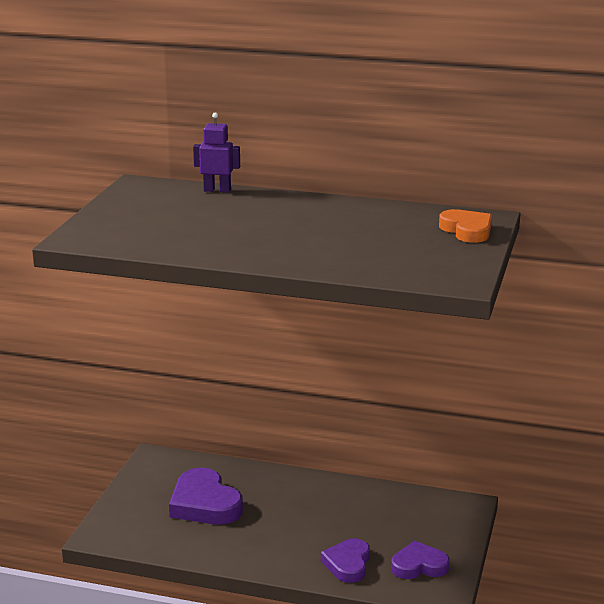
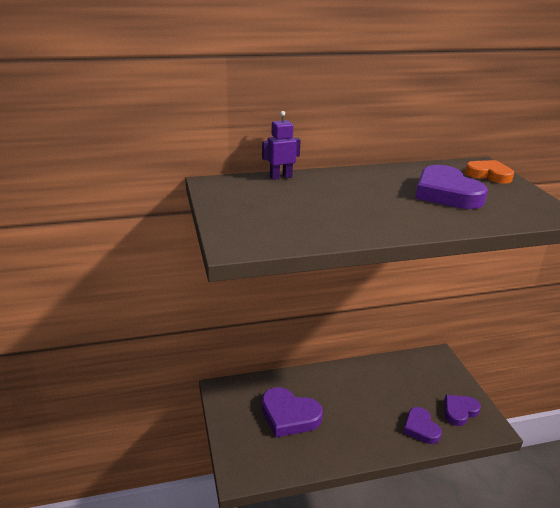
camera: 30 degrees left, 5 degrees up
none -> purple heart [415,165,488,209]

